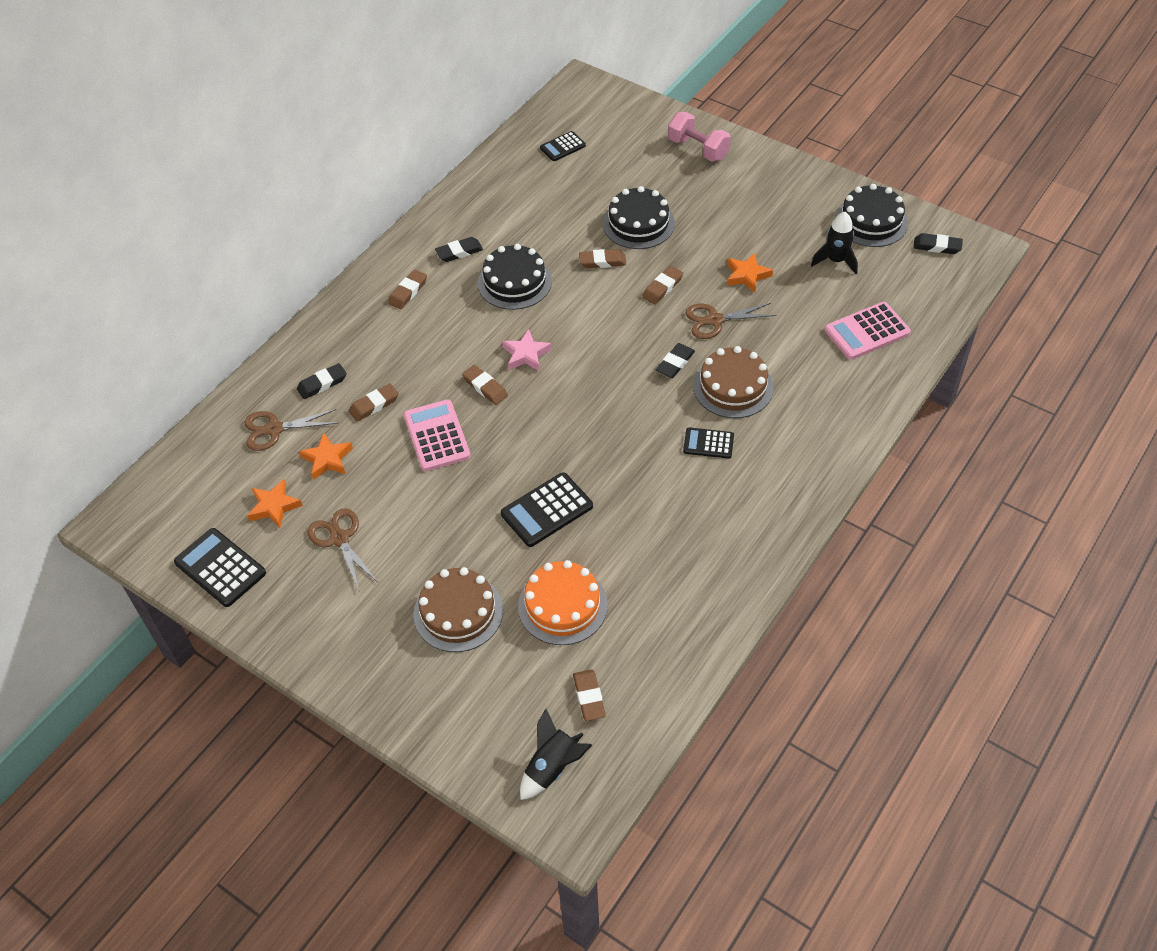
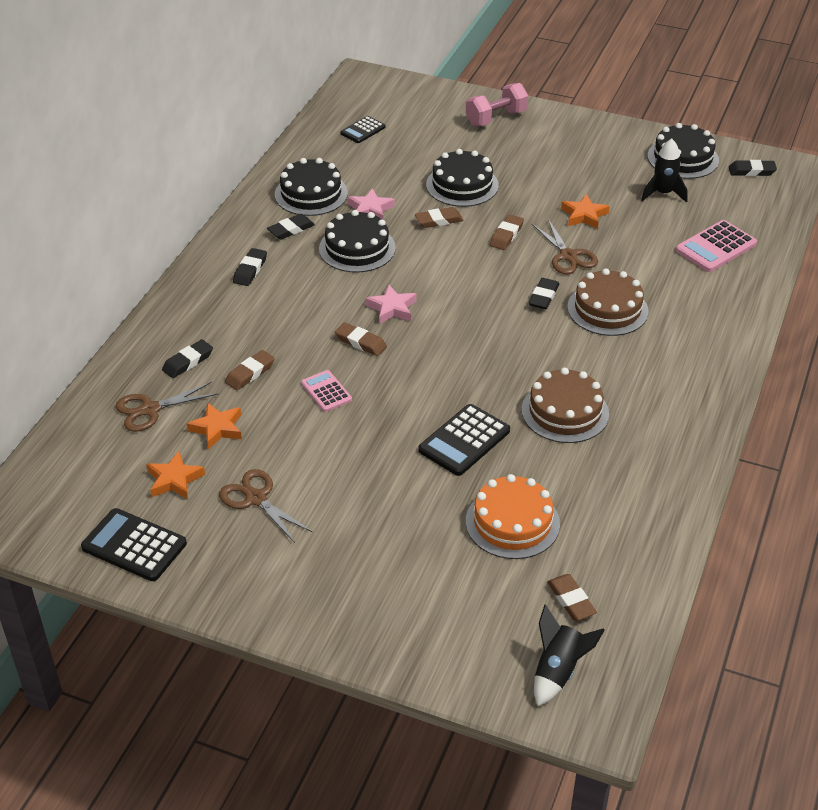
camera: 15 degrees left, 10 degrees down
brown eraser [388,270,427,309] -> black eraser [233,248,267,286]
pink calculator [404,399,471,471] -> pink calculator [301,370,352,412], size x0.62
brown cake [413,567,503,652] -> brown cake moved to [522,367,609,443]
pink dumbbell [668,112,731,161] -> pink dumbbell turned 60 degrees counterclockwise [466,83,528,126]
black calculator [683,427,734,459] -> none
brown scissors [685,303,777,339] -> brown scissors turned 90 degrees counterclockwise [532,219,598,274]
none -> black cake [275,158,348,216]
none -> pink star [348,188,395,219]

